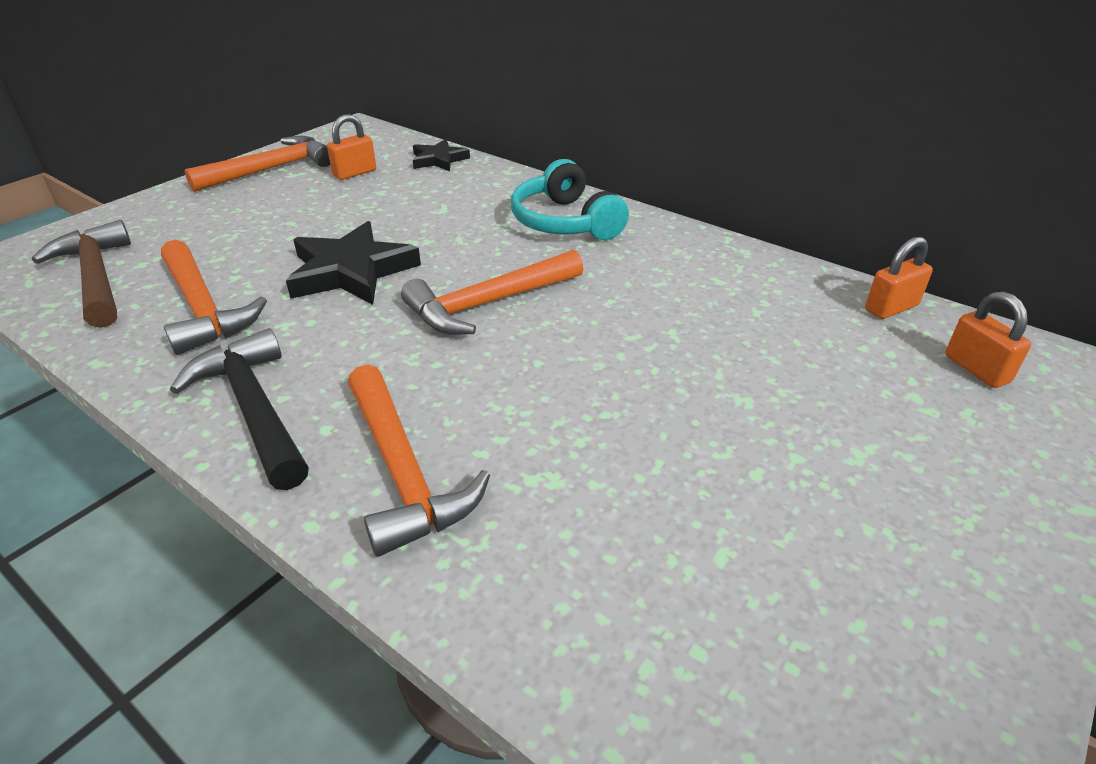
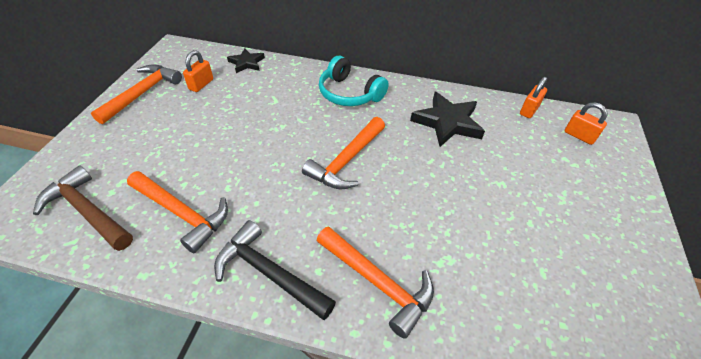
camera: 25 degrees left, 10 degrees up
black star [286,221,421,305] -> black star moved to [410,92,485,147]

